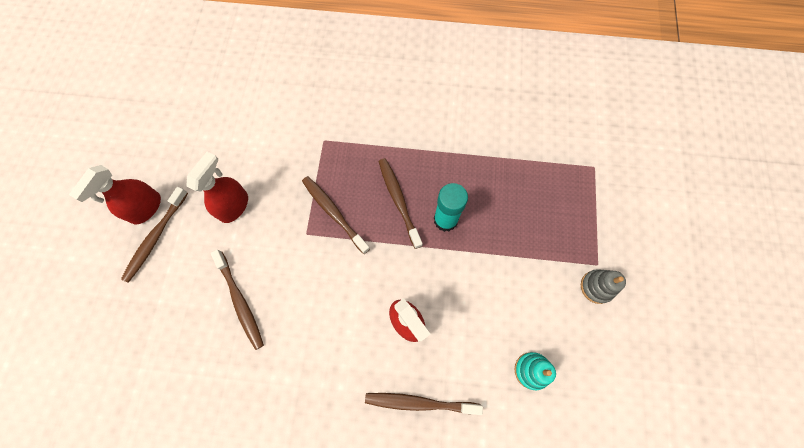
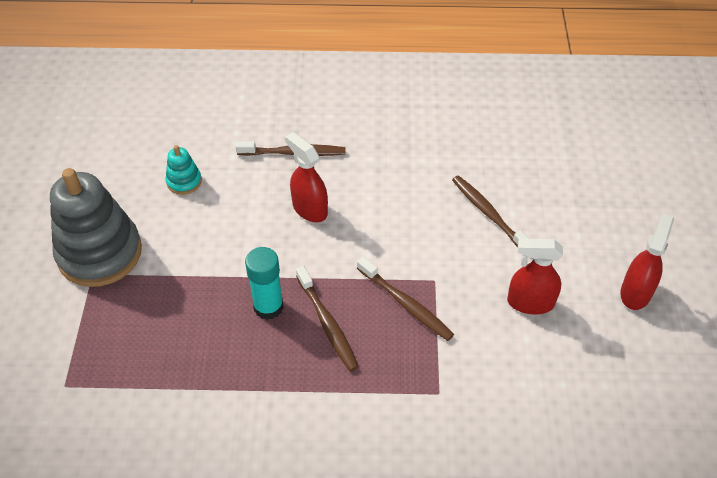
camera: 175 degrees right, 20 degrees down
brown toothbrush [121,187,188,283] -> none
red spray bottle [186,152,248,223] -> red spray bottle turned 75 degrees clockwise [507,238,563,314]
grey stacking toy [581,269,626,304] -> grey stacking toy [50,168,142,287], size x2.25

